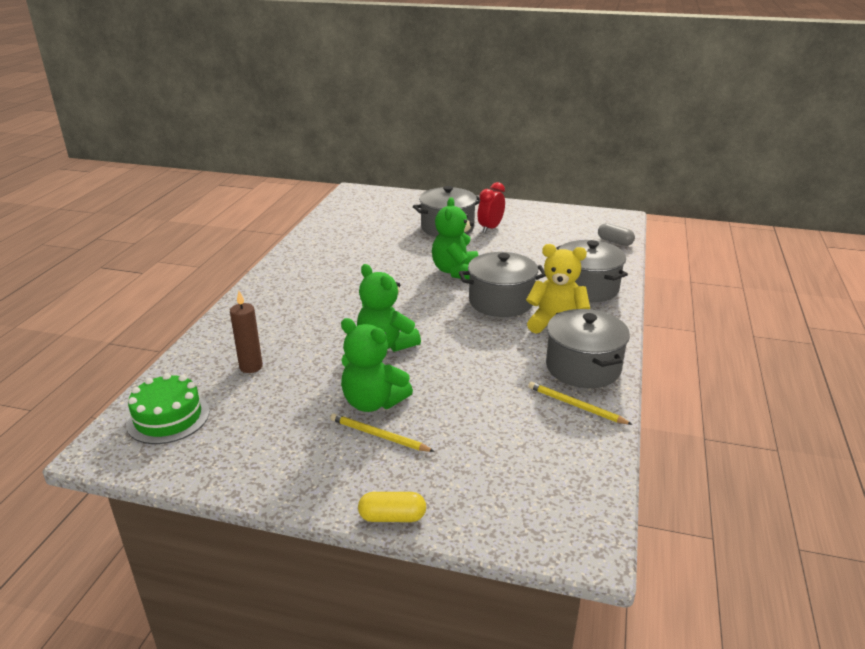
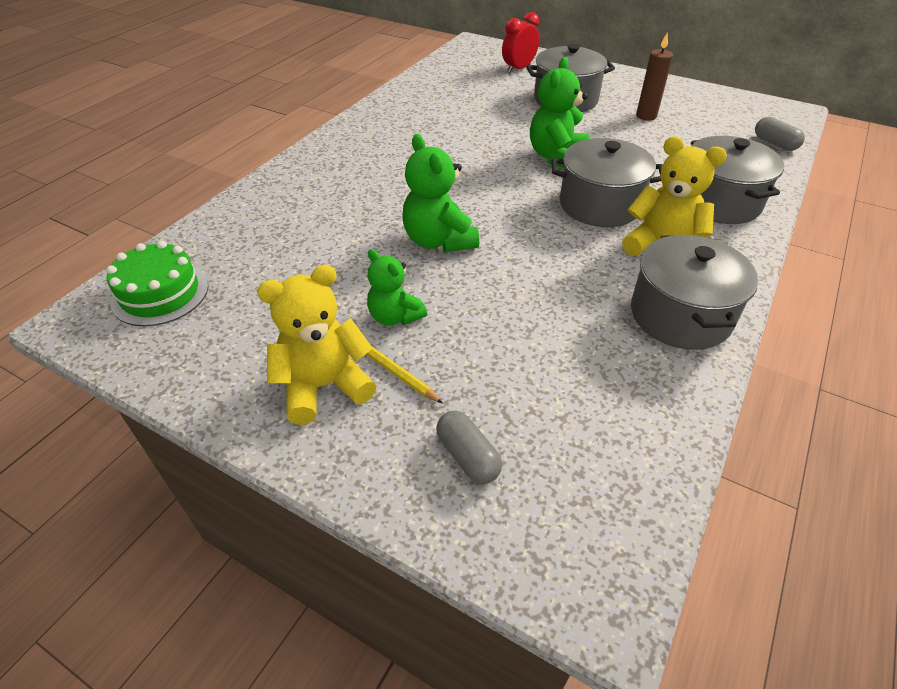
camera: 15 degrees right, 15 degrees up
brown candle [230,291,263,373] -> brown candle moved to [636,33,673,121]
green teddy bear [341,318,413,412] -> green teddy bear [367,249,427,326], size x0.66
yellow capsule [358,492,426,522] -> none
red clock [478,182,505,233] -> red clock moved to [502,12,539,73]
yellow pencil [528,382,633,425] -> none
none -> yellow teddy bear [257,264,376,425]
none -> grey capsule [436,411,502,484]

